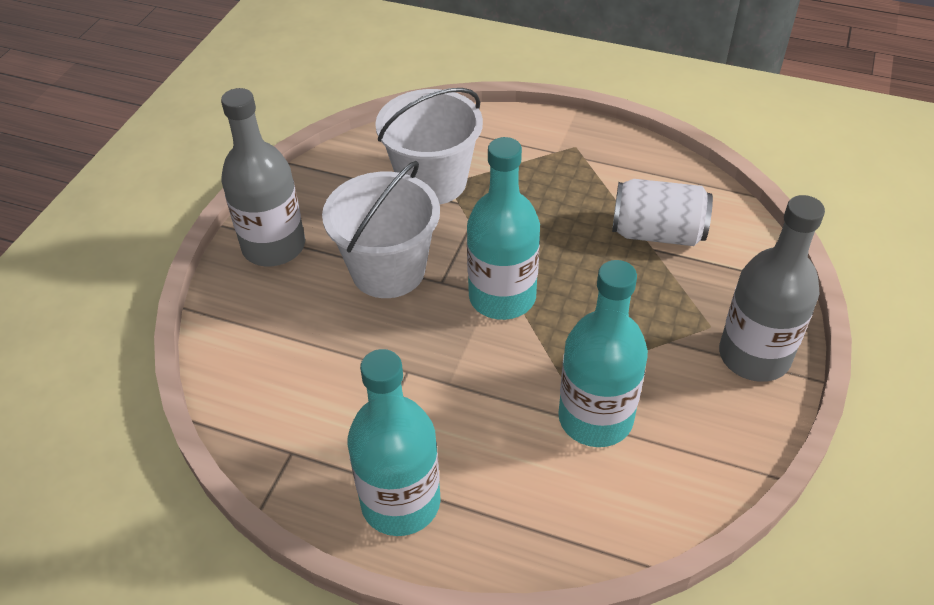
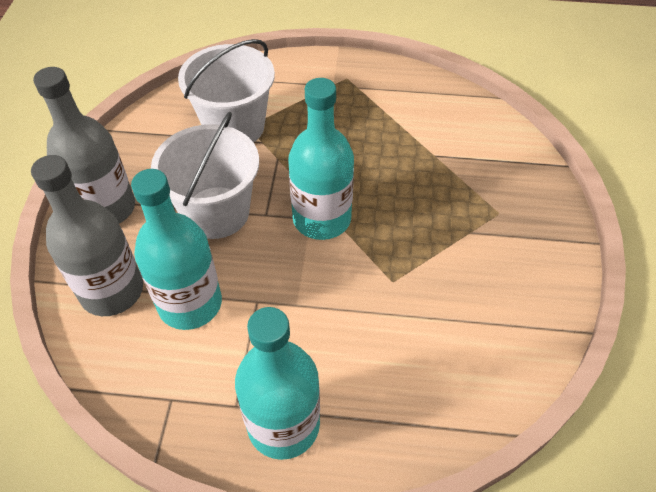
camera: 15 degrees left, 5 degrees up
turquoise bottle [558,260,648,447] -> turquoise bottle moved to [131,169,222,330]
white can [612,179,713,246] -> none
grey bottle [719,195,825,382] -> grey bottle moved to [31,155,143,316]

